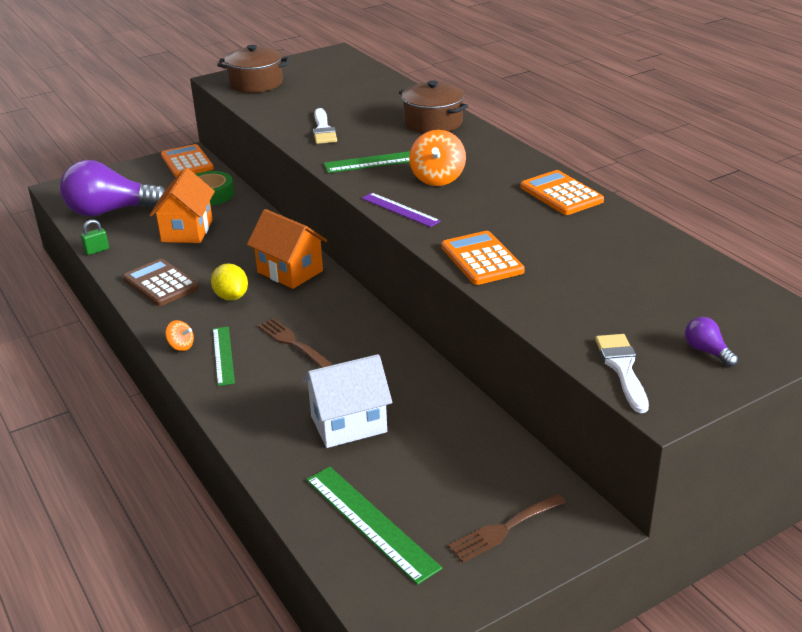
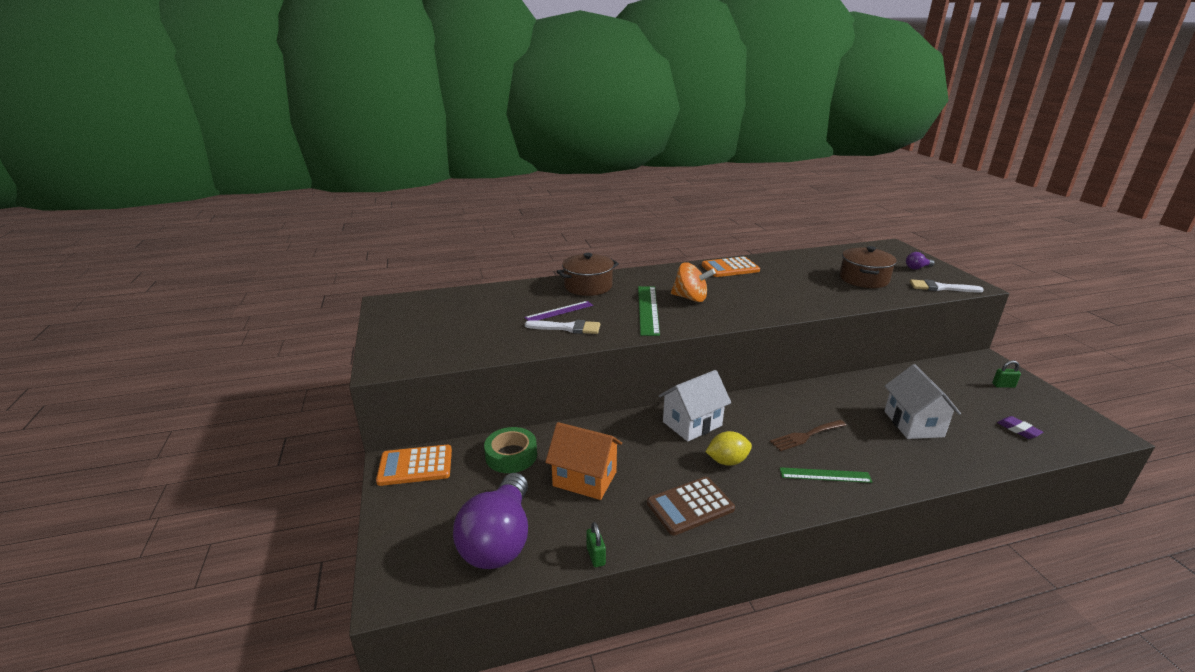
camera: 75 degrees left, 5 degrees down
orange spinning top [166,320,194,351] -> none
brown pot [217,45,290,93] -> brown pot moved to [840,246,897,288]
orange house [247,209,327,289] -> white house [659,370,731,442]
green ruler [306,467,442,585] -> purple eraser [997,416,1043,439]
purple ruler [361,193,441,227] -> purple ruler moved to [524,301,593,321]
orange calculator [442,231,525,285] -> none
brown fork [448,494,566,562] -> green padlock [992,360,1021,388]

